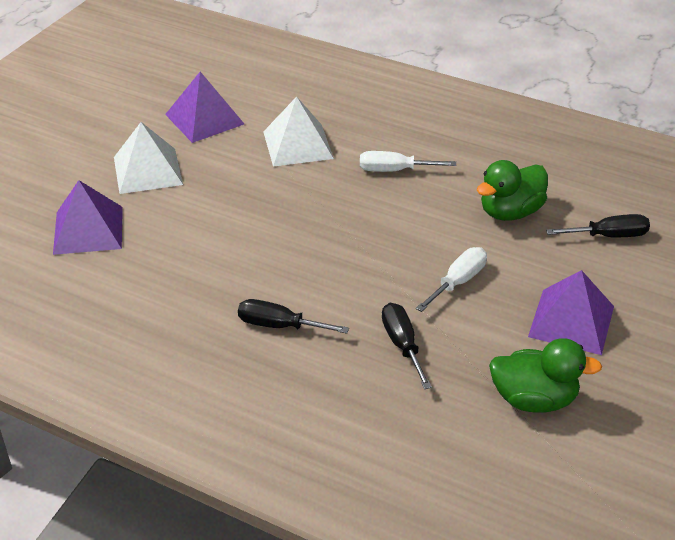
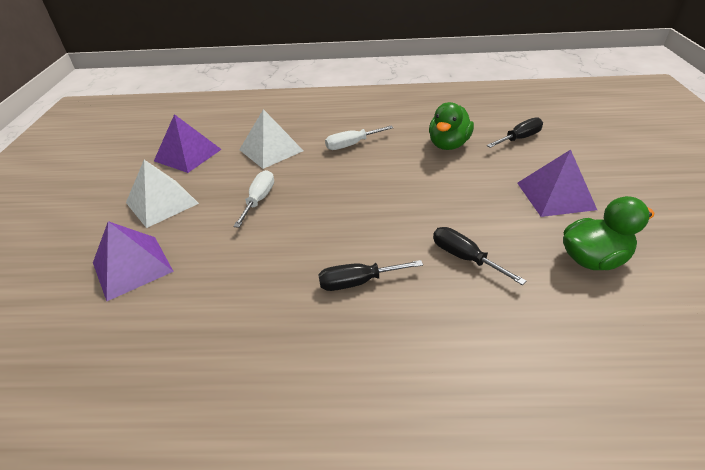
camera: 25 degrees left, 0 degrees up
white screwdriver [416,247,487,312] -> white screwdriver moved to [233,170,274,228]

